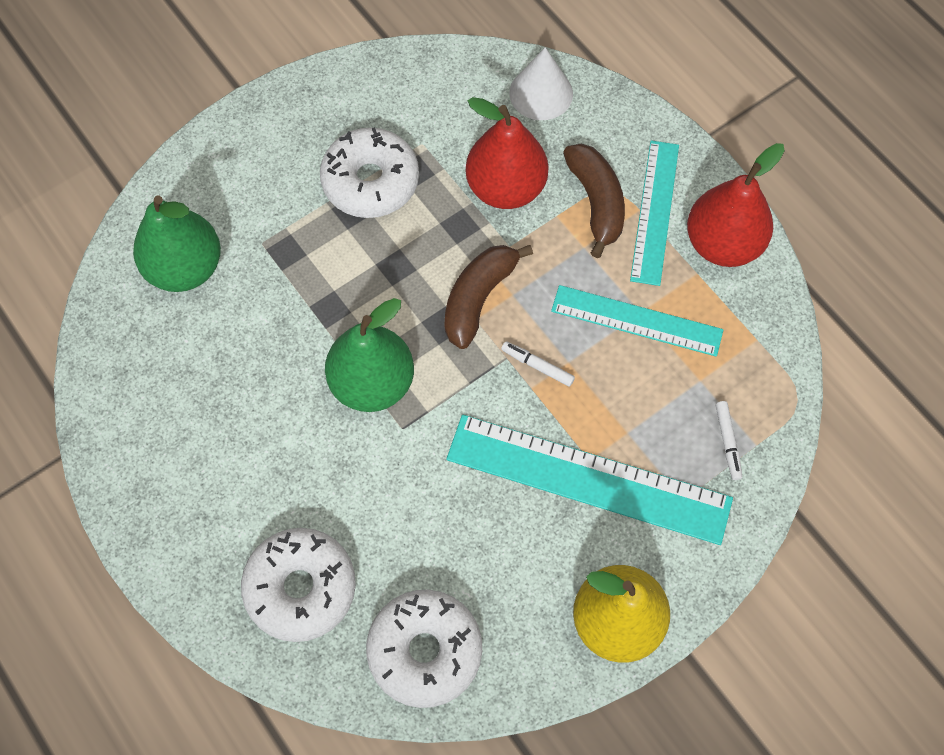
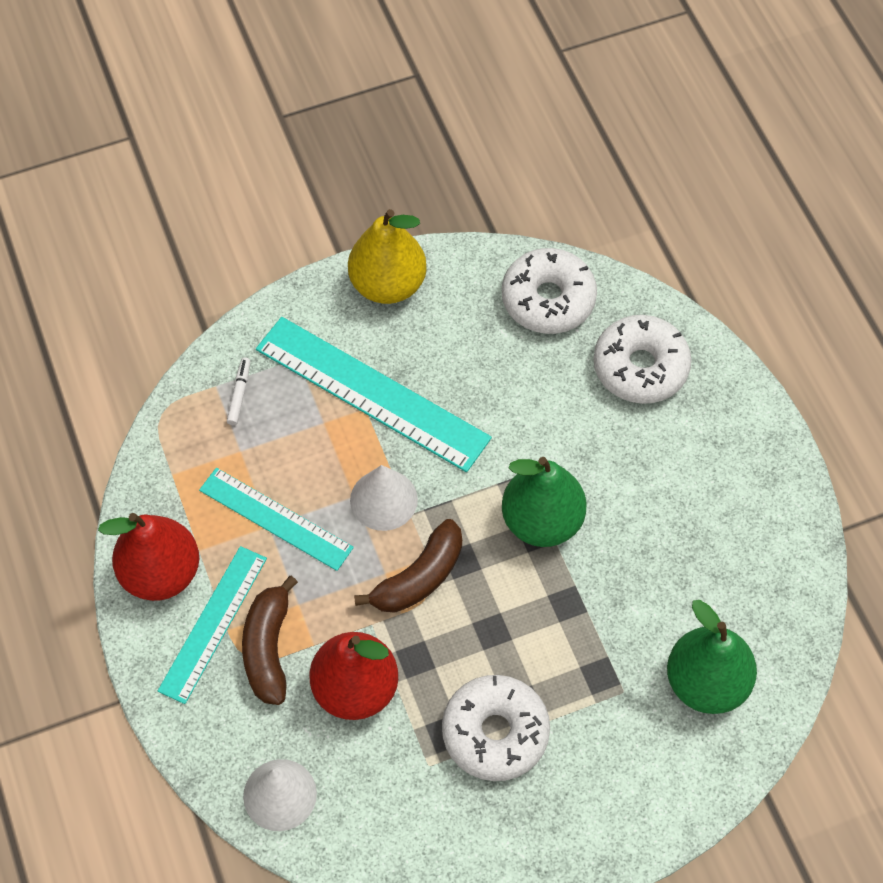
camera: 165 degrees left, 5 degrees down
white marker [501,341,575,387] -> white cone [350,465,418,531]

